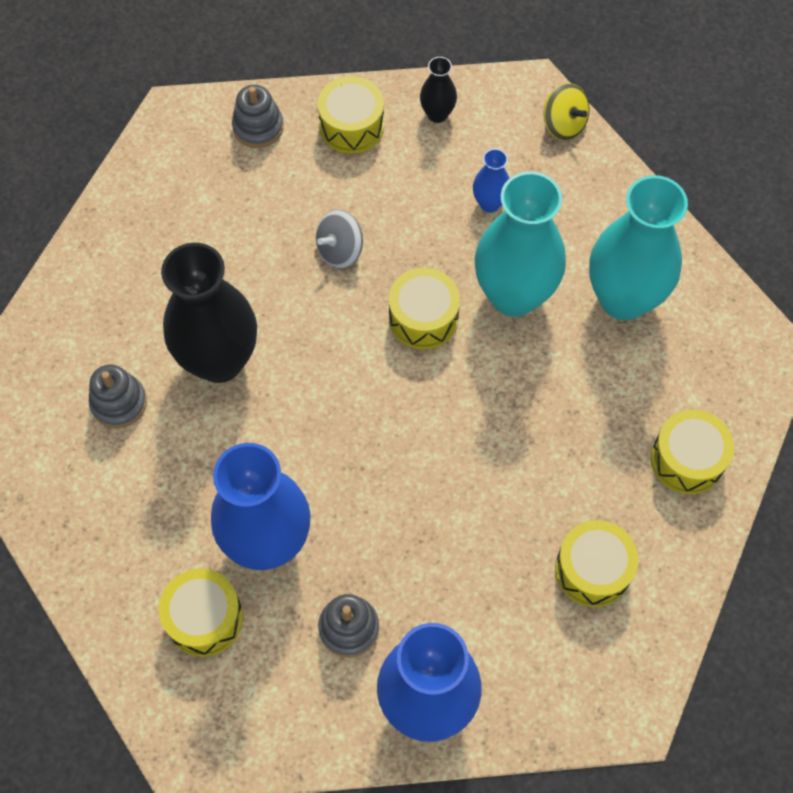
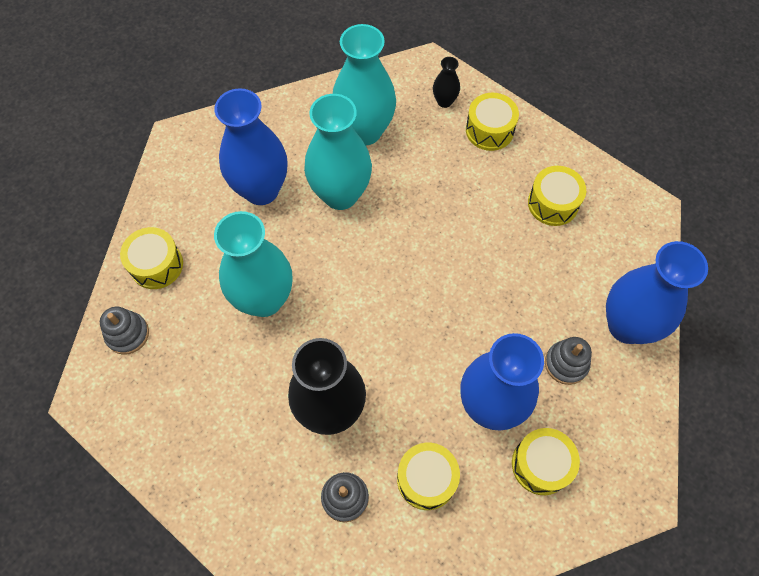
camera: 75 degrees left, 0 degrees up
grey spinning top [316,210,363,269] -> turquoise vase [214,211,293,317]
yellow drum [389,268,460,349] -> yellow drum moved to [397,443,460,510]
black vase [420,57,457,123] -> black vase moved to [433,57,460,108]
blue vase [473,149,510,213] -> blue vase [214,88,287,205], size x2.23
yellow spinning top [543,83,590,140] -> none

